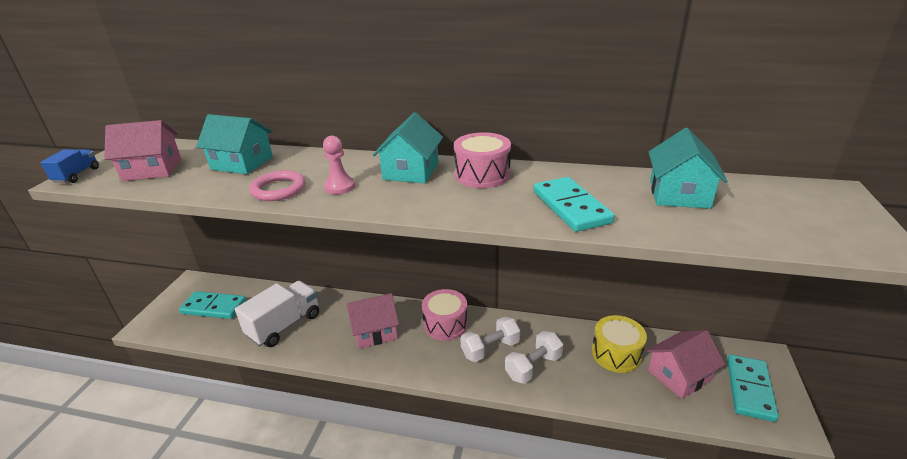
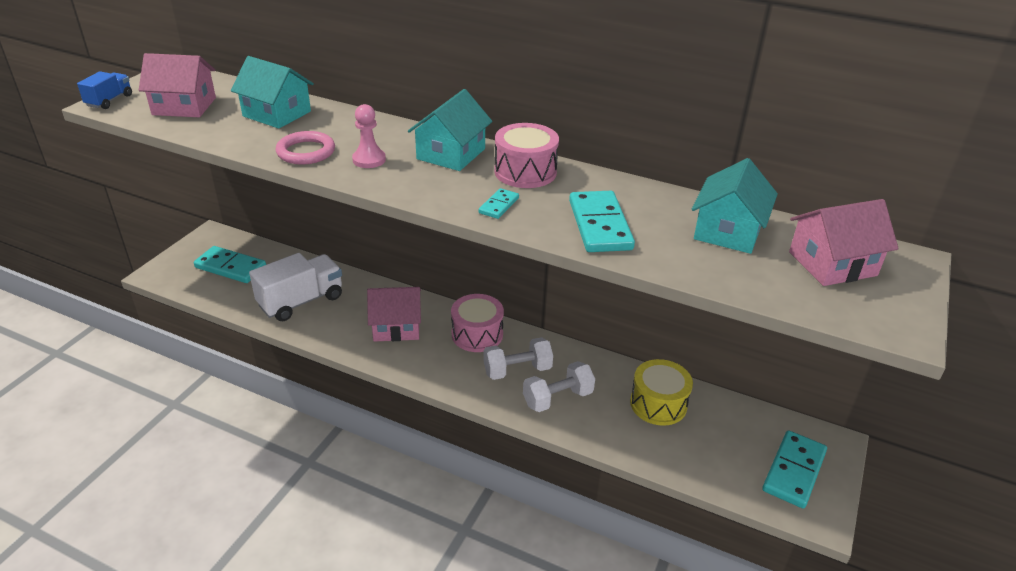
camera: 10 degrees right, 5 degrees up
pink house [646,330,725,399] -> pink house moved to [789,199,899,286]
none -> turquoise domino [479,188,519,219]

